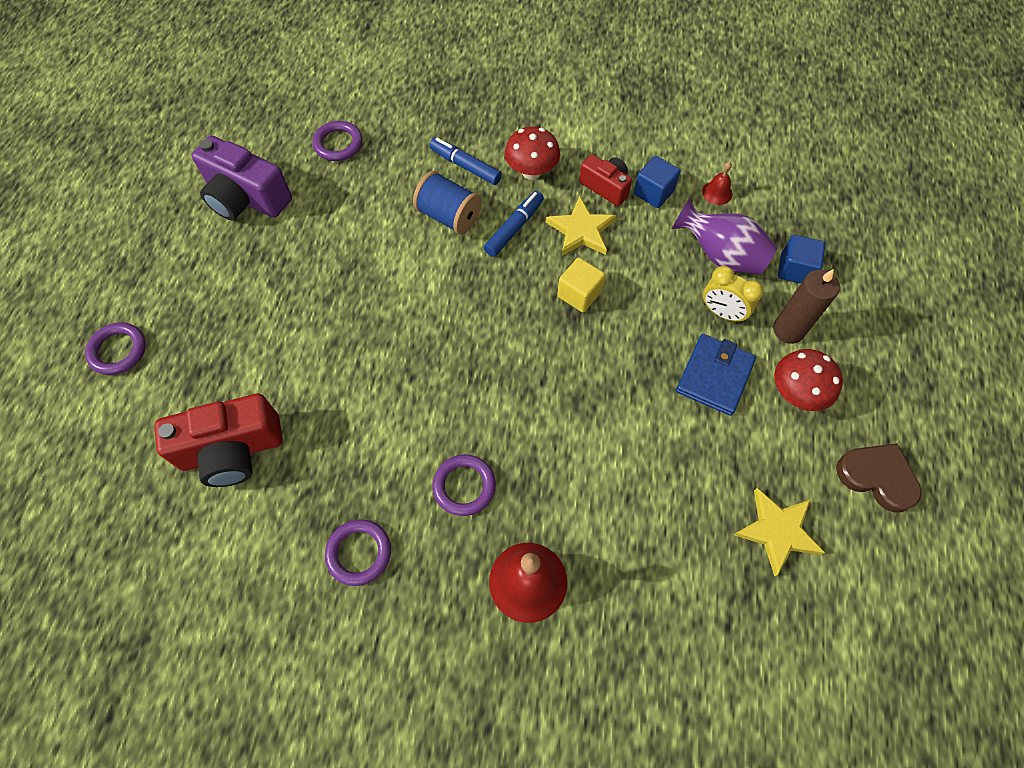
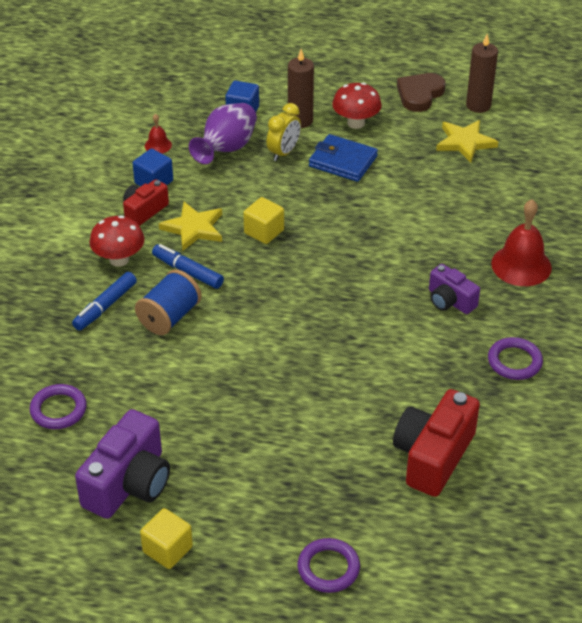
camera: 90 degrees left, 20 degrees down
red camera [154,394,283,487] -> red camera turned 135 degrees counterclockwise [393,389,480,497]
purple ring [432,454,496,516] -> purple camera [429,264,480,314]
none -> yellow cube [140,508,193,569]
none -> brown candle [466,34,498,113]

